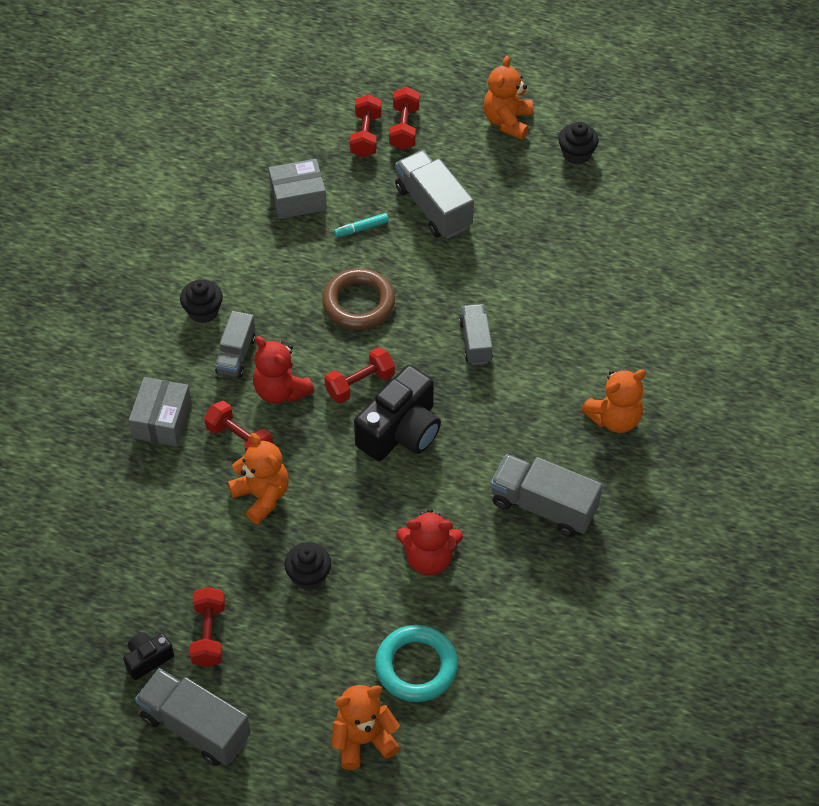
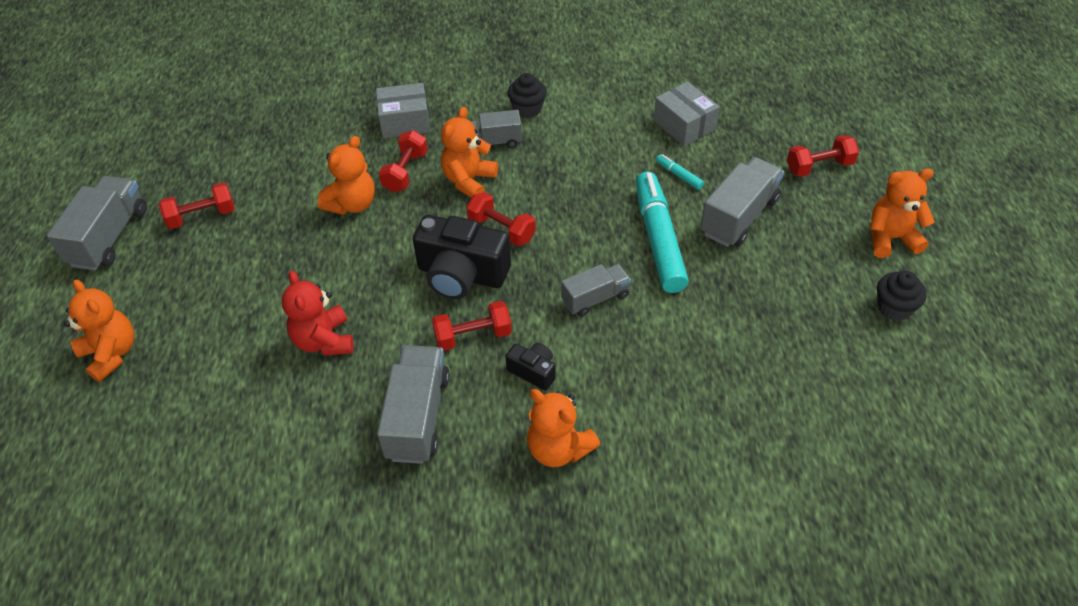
camera: 70 degrees right, 5 degrees down
black camera [123,632,174,680] -> black camera moved to [505,343,556,391]
red teddy bear [253,336,314,404] -> orange teddy bear [441,107,498,198]
black cupcake [284,542,331,590] -> none
brown ring [322,268,395,330] -> none
red dumbbell [350,94,382,157] -> red dumbbell moved to [432,301,512,351]
turquoise ring [375,625,458,702] -> none
none -> turquoise marker [636,172,689,293]

